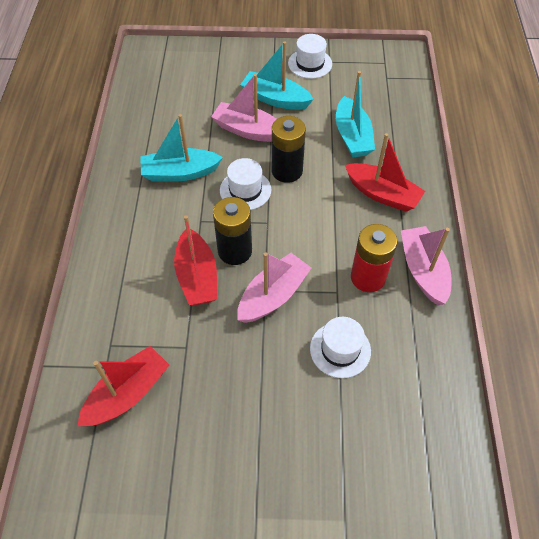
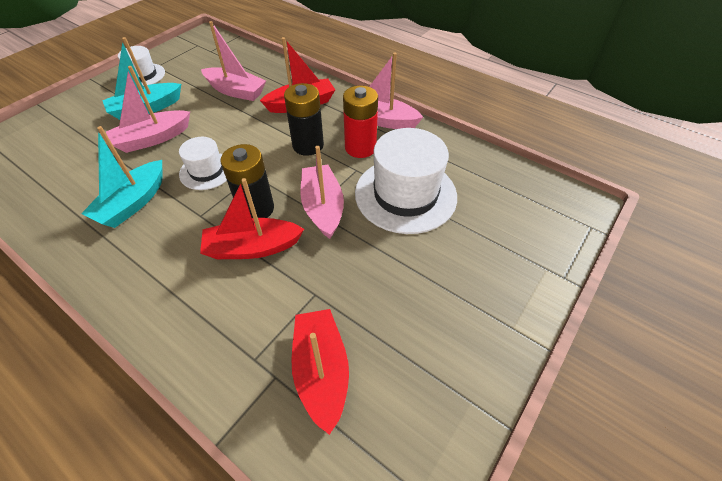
camera: 55 degrees left, 5 degrees down
red boat [174,215,217,305] -> red boat turned 150 degrees clockwise [200,178,304,259]
black battery [272,116,306,183] -> black battery moved to [284,83,324,156]
white hat [310,317,371,378] -> white hat [355,128,457,234], size x1.82
turquoise boat [336,71,375,158] -> pink boat [201,21,266,101]

